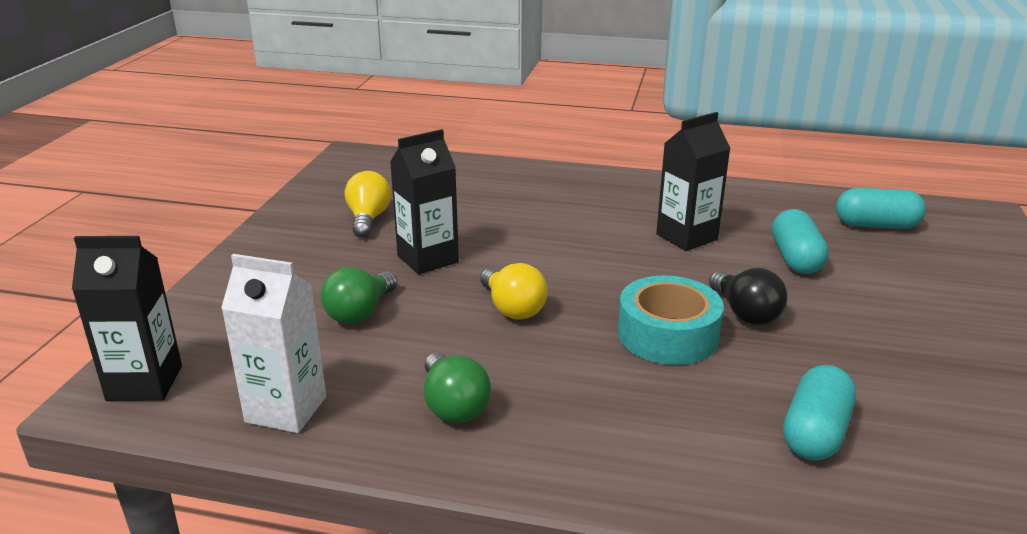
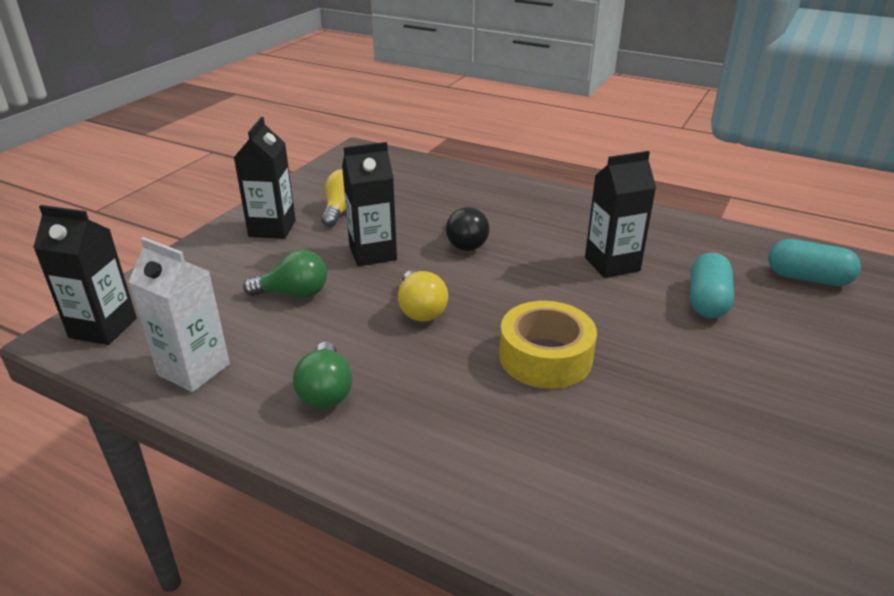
camera: 15 degrees right, 5 degrees up
green light bulb [321,267,397,324] -> green light bulb turned 135 degrees counterclockwise [243,250,327,298]
turquoise tape [618,275,724,365] -> yellow tape [499,301,597,389]
black light bulb [709,268,788,325] -> black light bulb moved to [446,207,490,251]
turquoise capsule [783,365,856,461] -> none
none -> black carton [234,117,296,239]

